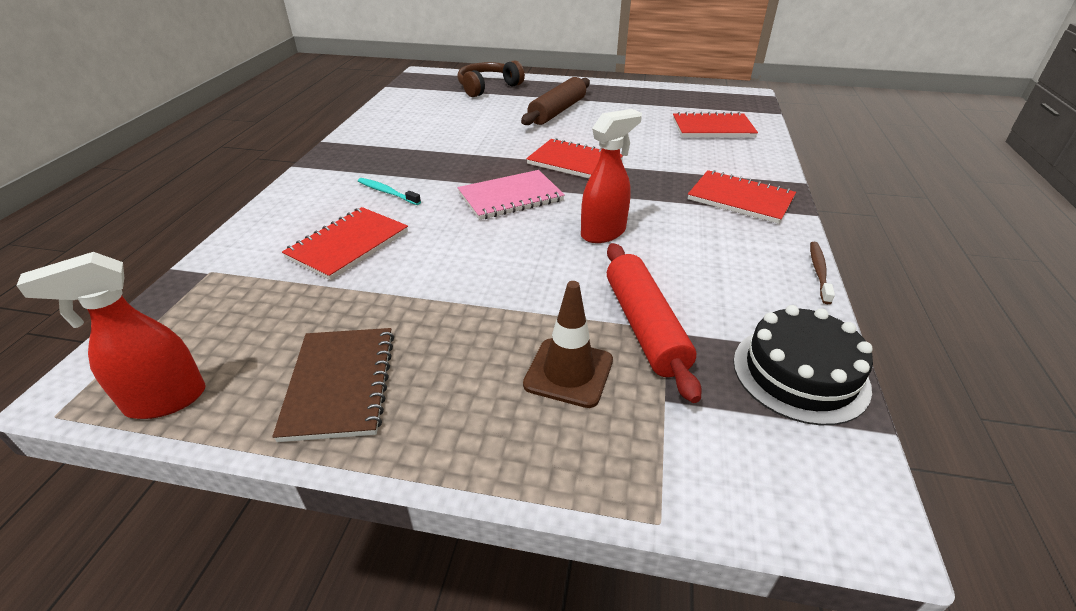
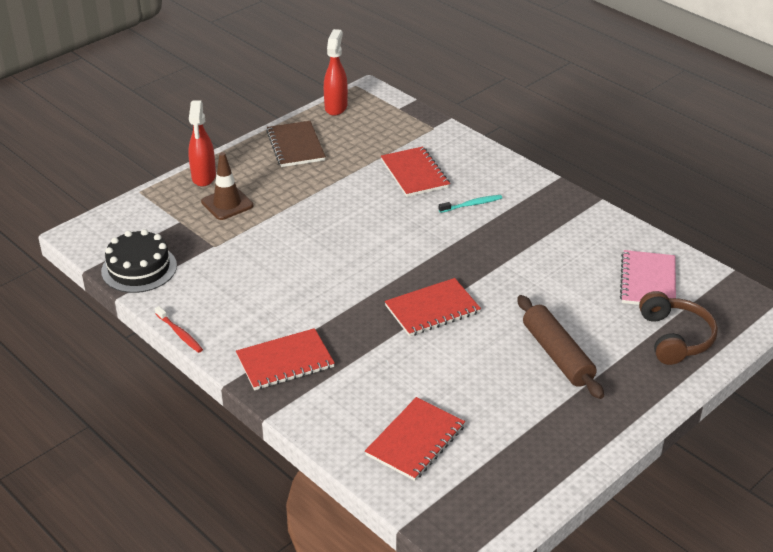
camera: 125 degrees right, 0 degrees up
brown notebook [272,328,394,442] -> brown notebook turned 45 degrees clockwise [266,121,326,167]
pink notebook [458,170,565,220] -> pink notebook moved to [620,250,676,309]
red spray bottle [581,109,642,243] -> red spray bottle moved to [188,100,216,187]
red rolling pin [607,243,702,403] -> none
brown toothbrush [810,242,835,304] -> red toothbrush [155,306,203,353]

